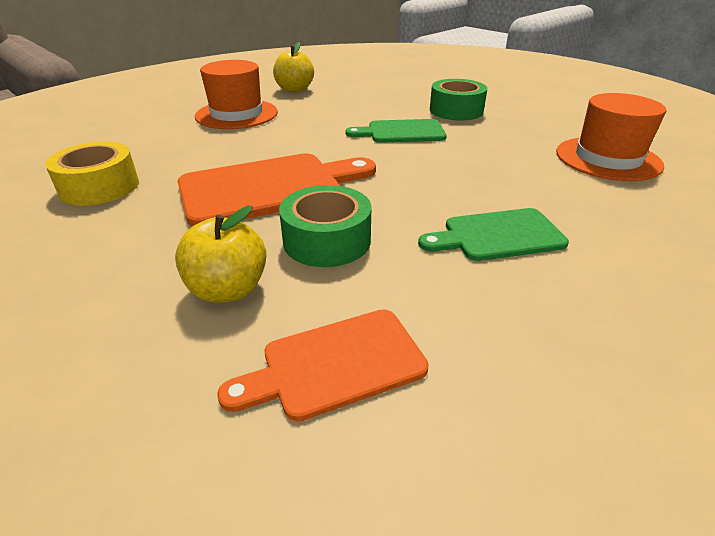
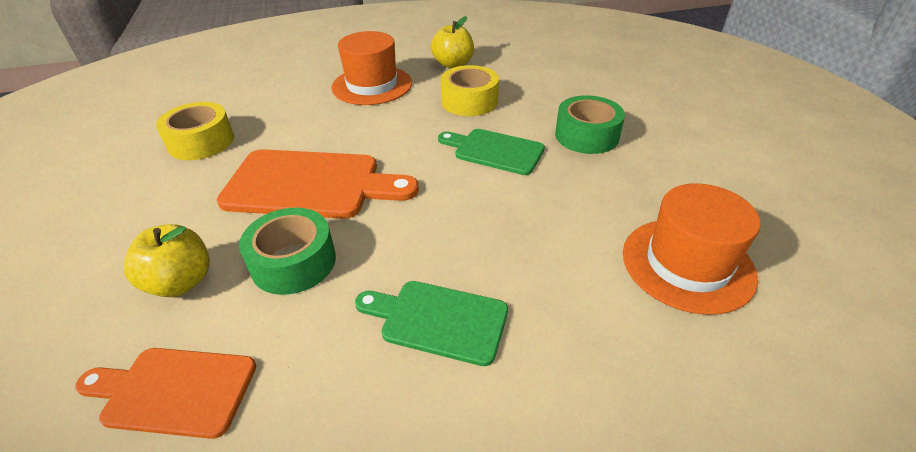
camera: 30 degrees right, 5 degrees up
none -> yellow tape [441,65,499,116]

